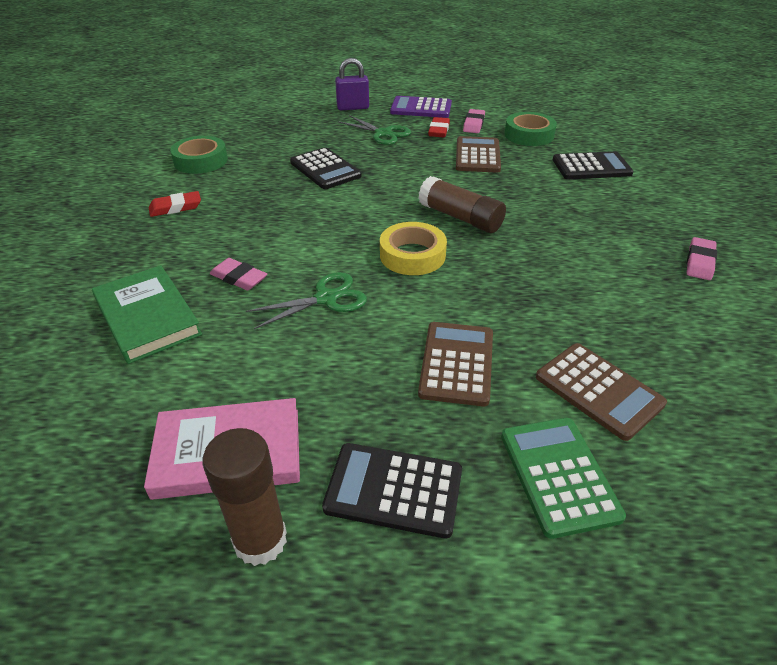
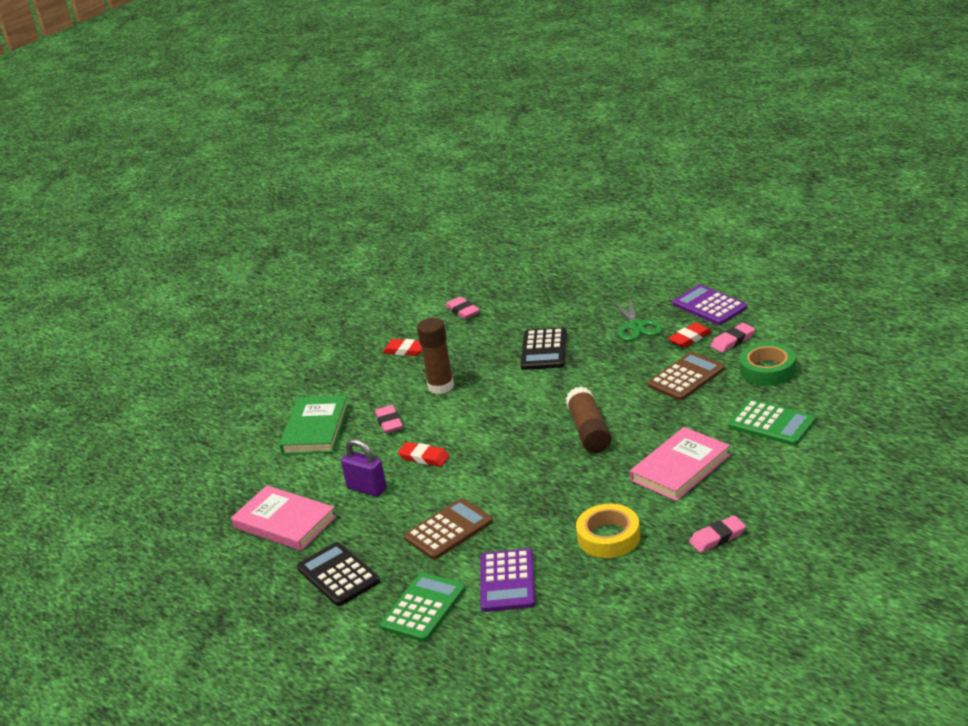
camera: 45 degrees right, 10 degrees down
green tape [170,136,228,174] -> pink eraser [445,297,480,319]
brown glue stick [202,428,287,566] -> brown glue stick moved to [417,318,454,394]
green scissors [246,272,367,329] -> red eraser [398,442,450,467]
purple padlock [335,58,369,110] -> purple padlock moved to [341,439,387,497]
yellow tape [380,222,447,275] -> yellow tape moved to [576,504,640,558]
brown calculator [536,343,667,441] -> purple calculator [480,548,535,612]
black calculator [553,151,634,179] -> green calculator [728,399,815,445]
none -> pink book [630,427,730,501]

